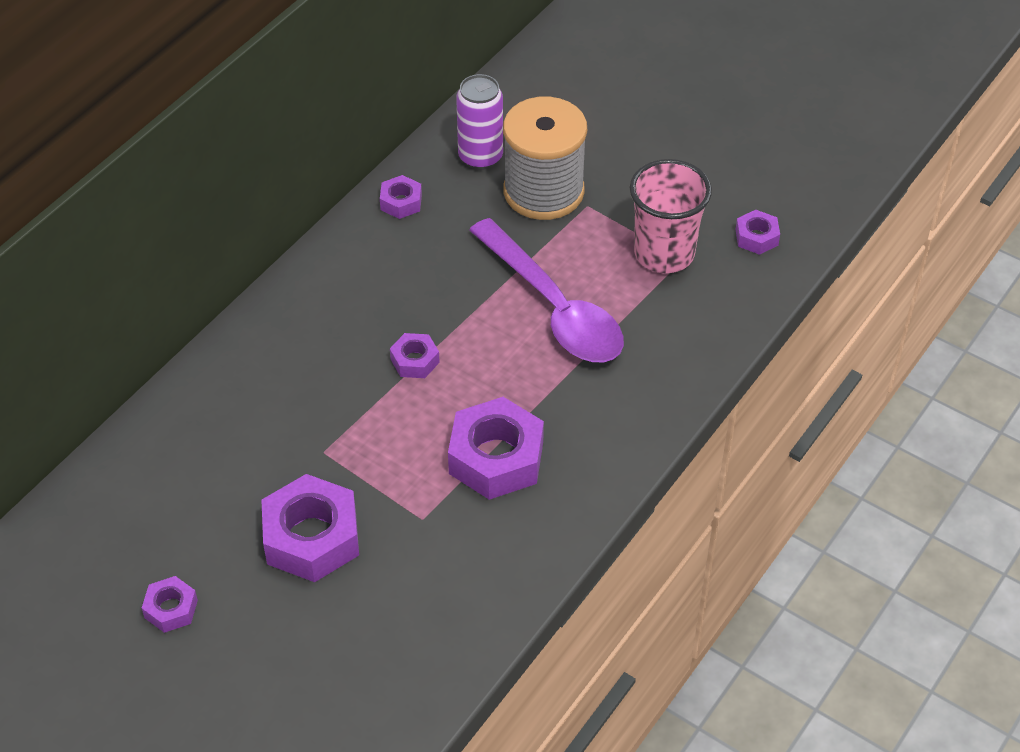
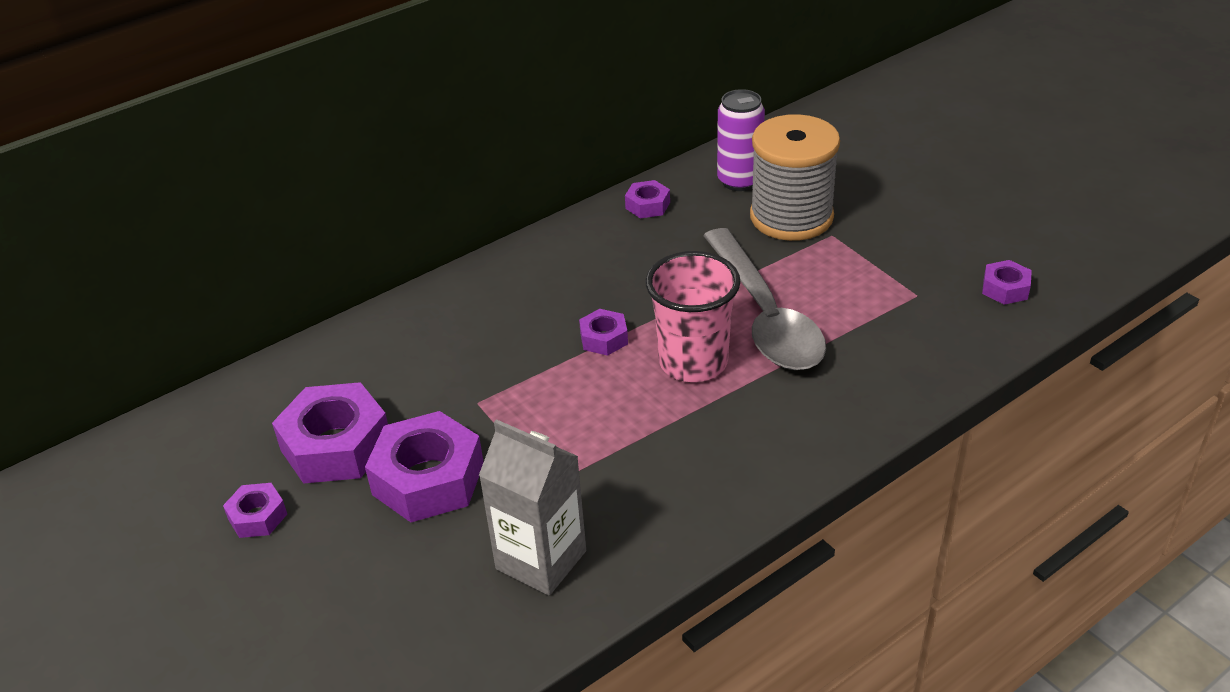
camera: 20 degrees right, 10 degrees down
purple nut [448,397,544,500] -> purple nut moved to [272,382,388,484]
purple spoon [469,218,624,362] -> grey spoon [703,228,826,370]
pink cup [629,159,712,273] -> pink cup moved to [645,251,741,382]
none -> grey carton [479,419,586,596]

